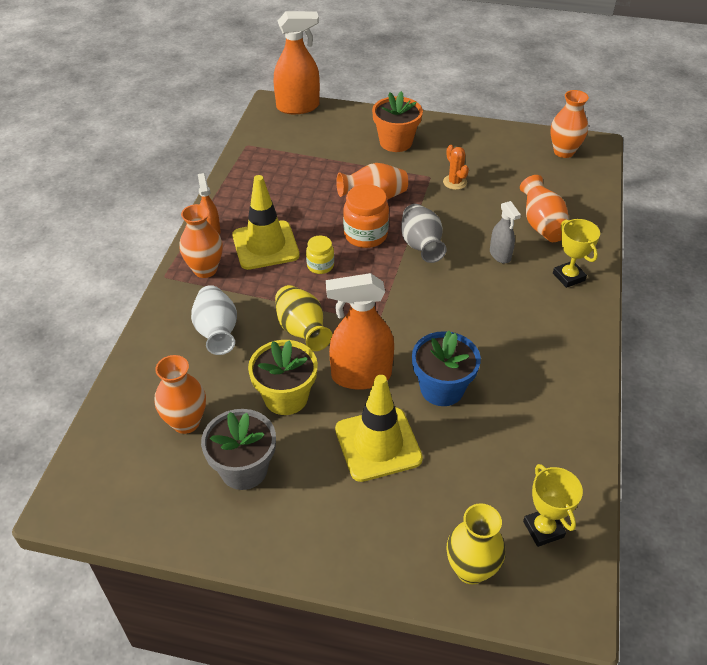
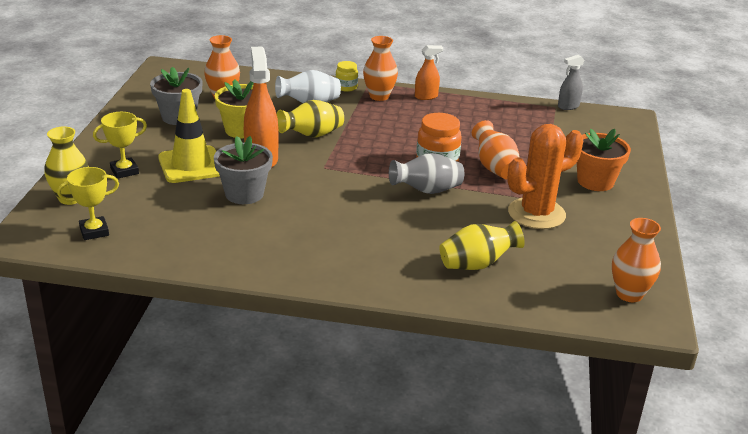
camera: 85 degrees right, 15 degrees down
yellow traffic cone [232,175,300,270] -> none
orange spray bottle [274,11,320,114] -> none
yellow jar [306,236,334,274] -> yellow jar moved to [335,61,358,92]
blue flower pot [412,331,481,406] -> grey flower pot [214,136,273,204]
orange cactus [443,145,469,190] -> orange cactus [508,124,583,229], size x2.15
grey spray bottle [490,201,521,263] -> grey spray bottle moved to [558,55,585,110]
orange vase [520,175,569,242] -> yellow vase [440,221,525,270]
yellow trophy [553,219,600,288] -> yellow trophy moved to [93,112,147,179]

